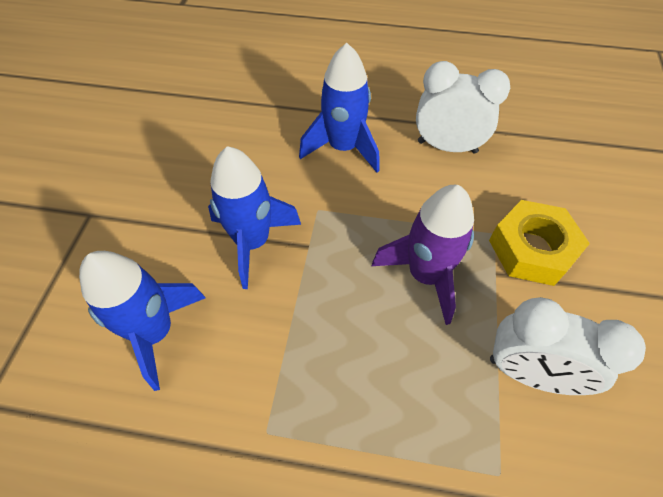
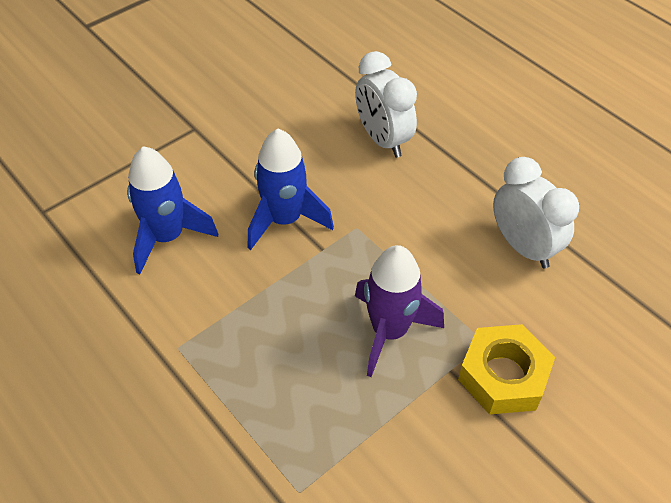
camera: 40 degrees right, 5 degrees down
blue rocket [299,43,380,173] -> none
white clock [490,297,646,395] -> white clock moved to [355,51,417,158]

